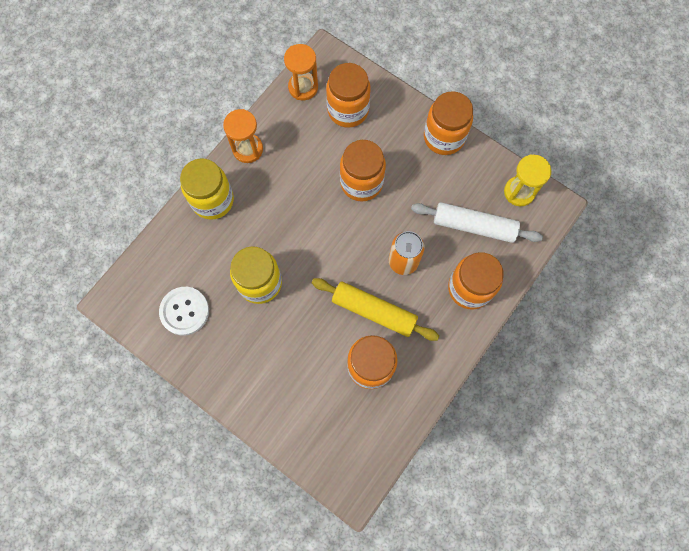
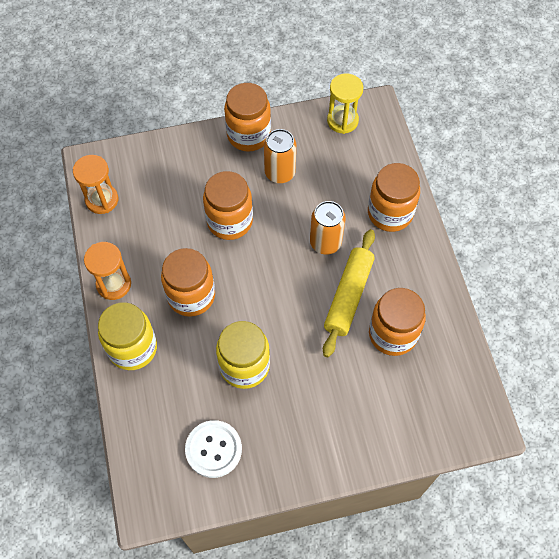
camera: 50 degrees left, 10 degrees down
yellow rolling pin [312,278,439,341] -> yellow rolling pin turned 45 degrees counterclockwise [323,229,375,357]
orange jar [326,63,371,128] -> orange jar moved to [161,248,215,317]
white rolling pin [411,202,543,243] -> none
none -> orange can [264,129,296,183]

